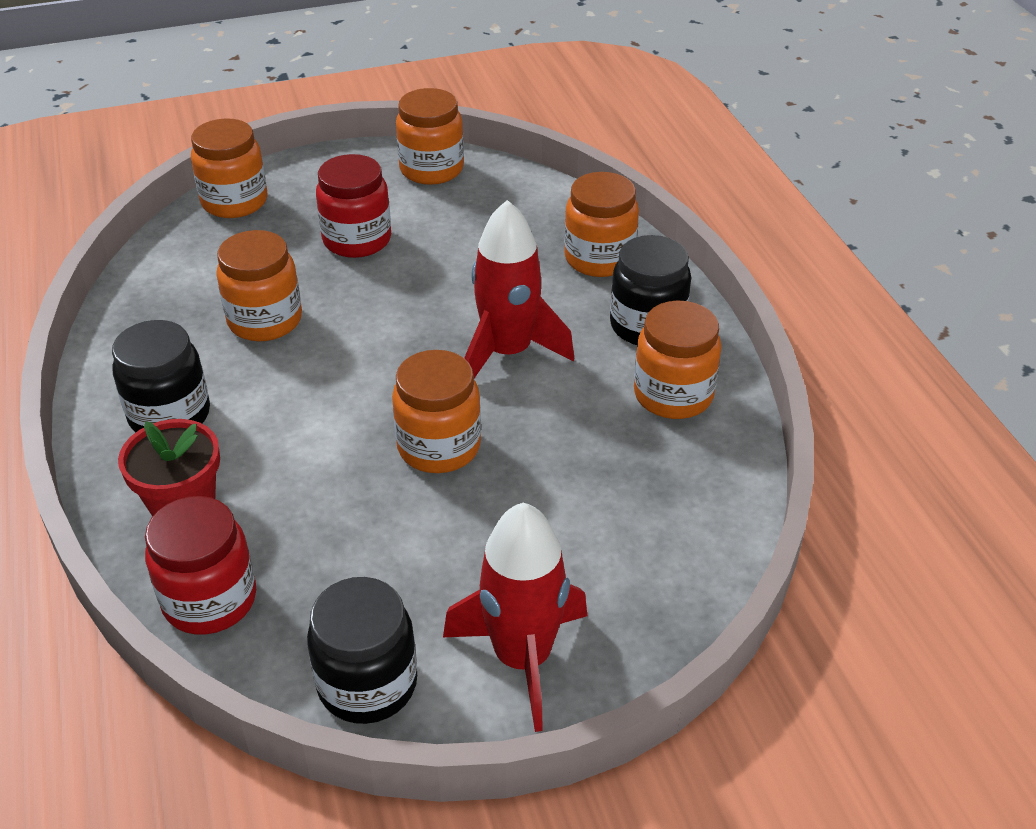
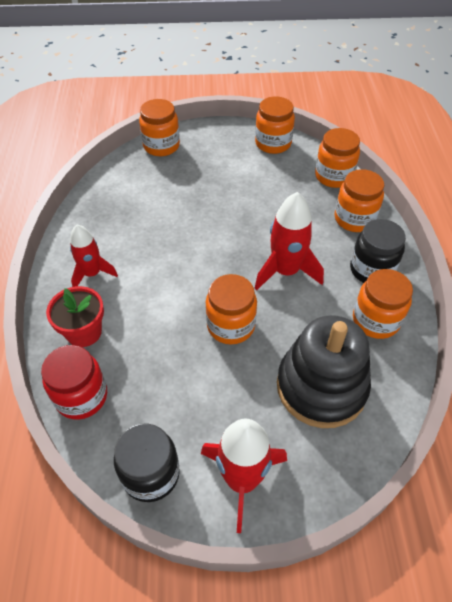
camera: 15 degrees right, 10 degrees up
black jar [112,320,210,433] -> red rocket [70,225,118,287]
orange jar [216,230,302,341] -> orange jar moved to [315,128,360,188]
red jar [316,154,391,258] -> none
none -> black stacking toy [277,315,371,428]

